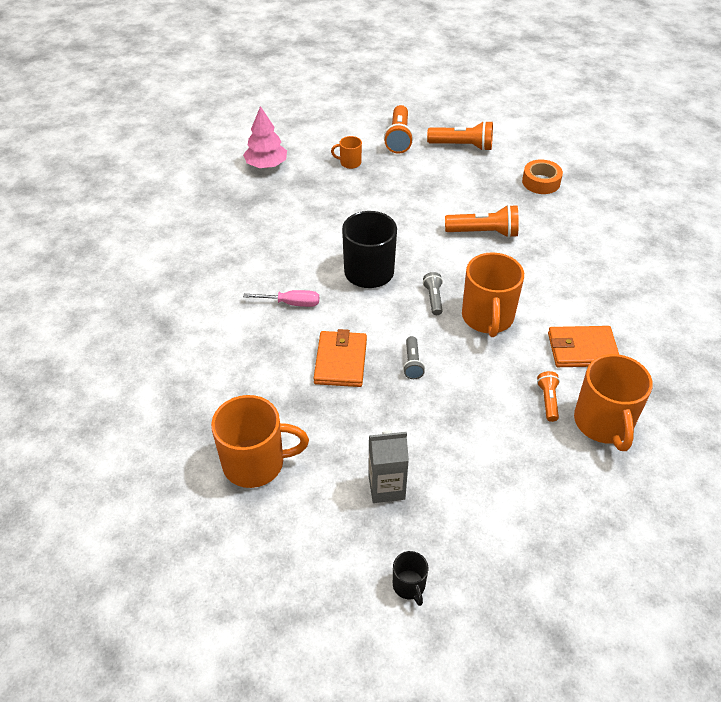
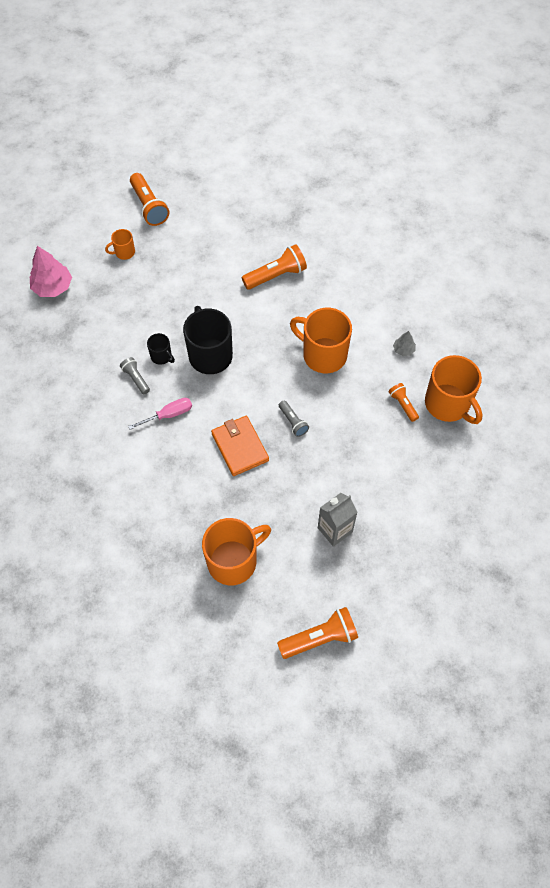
camera: 30 degrees left, 15 degrees up
black mug [393,551,428,606] -> black mug moved to [147,333,175,365]
grey flashlight [423,272,443,315] -> grey flashlight moved to [120,357,150,394]
orange flashlight [427,121,493,151] -> orange flashlight moved to [277,607,358,659]
orange mug [462,252,524,337] -> orange mug turned 150 degrees clockwise [290,308,352,373]
orange tape [522,159,563,194] -> none
orange wallet [548,326,619,367] -> grey tree [393,331,416,356]

